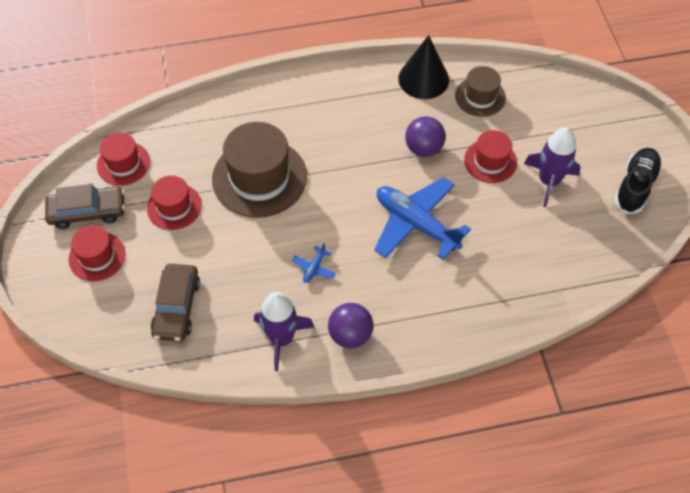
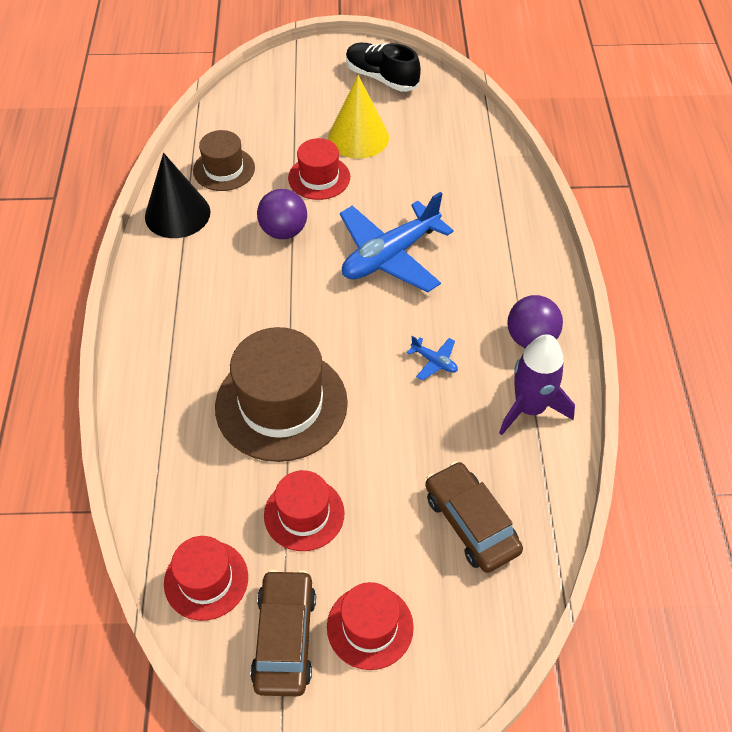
camera: 80 degrees left, 5 degrees down
brown car [151,264,200,341] -> brown car turned 135 degrees counterclockwise [425,461,523,573]
purple rocket [524,128,581,207] -> yellow cone [328,75,389,159]

